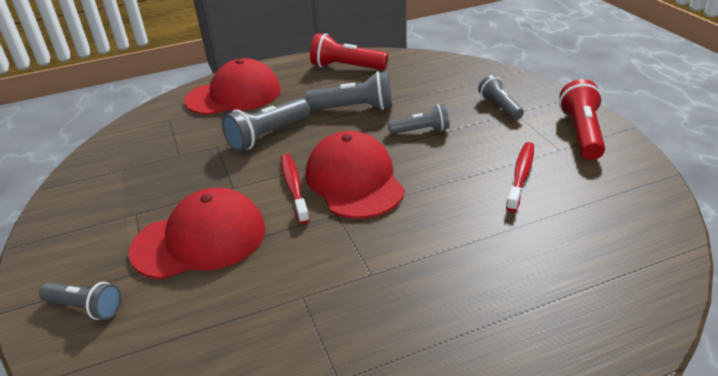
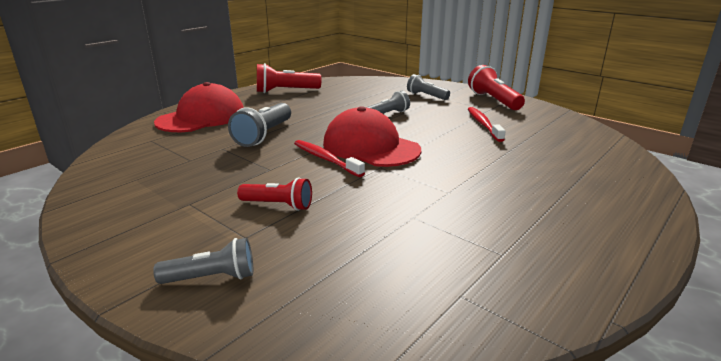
camera: 30 degrees left, 10 degrees down
red cap [129,188,266,280] -> red flashlight [237,177,312,211]
grey flashlight [306,71,393,111] -> none

